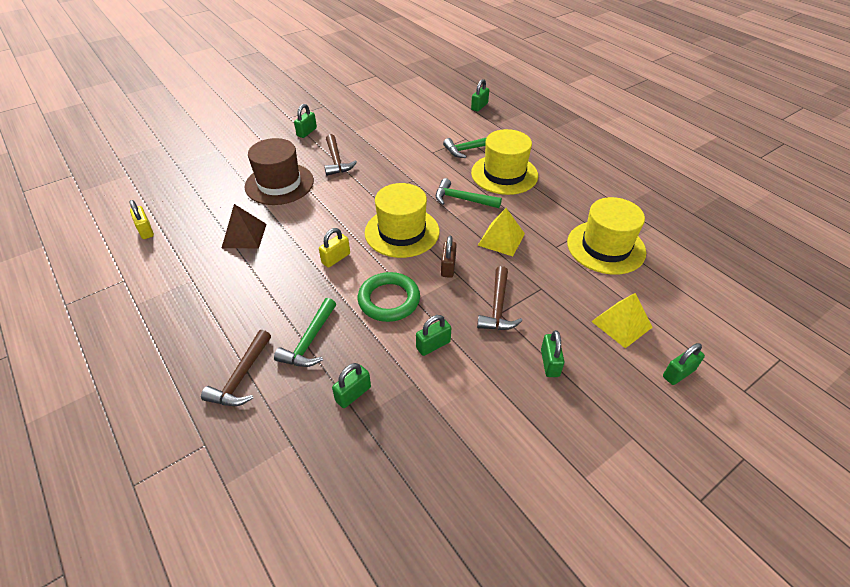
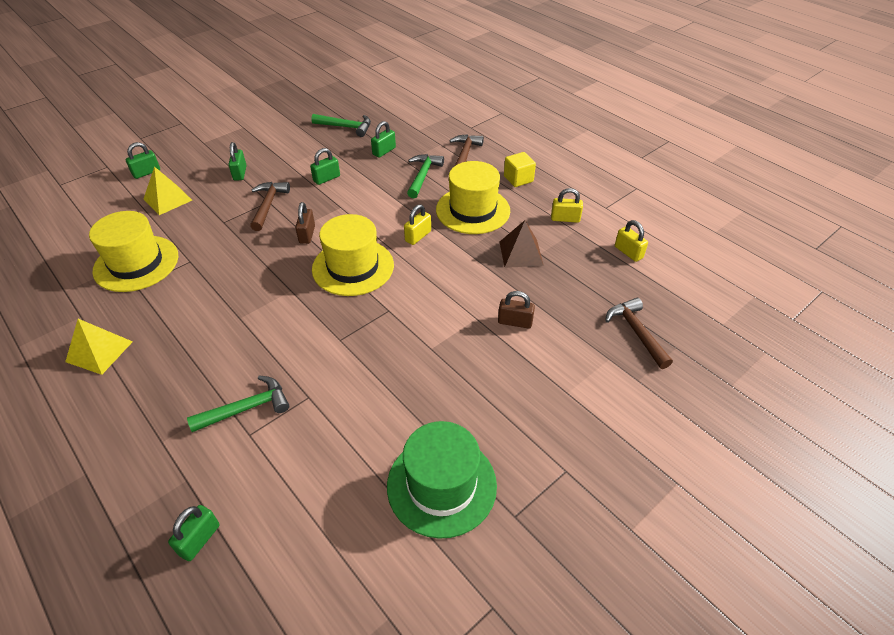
camera: 175 degrees right, 0 degrees up
brown hat [244,138,314,205] -> brown padlock [498,291,535,329]
green padlock [294,104,317,138] -> none
brown hammer [324,134,357,176] -> brown hammer moved to [605,298,673,369]
green ring [358,272,420,322] -> none
green hammer [436,178,502,208] -> green hammer moved to [311,114,371,137]
yellow hat [471,129,538,195] -> yellow hat moved to [436,161,510,234]
yellow pyramid [478,208,525,256] -> yellow pyramid moved to [65,319,133,375]
none -> green hat [387,421,497,539]
none -> yellow cube [504,152,536,187]
none -> yellow padlock [551,188,583,223]

